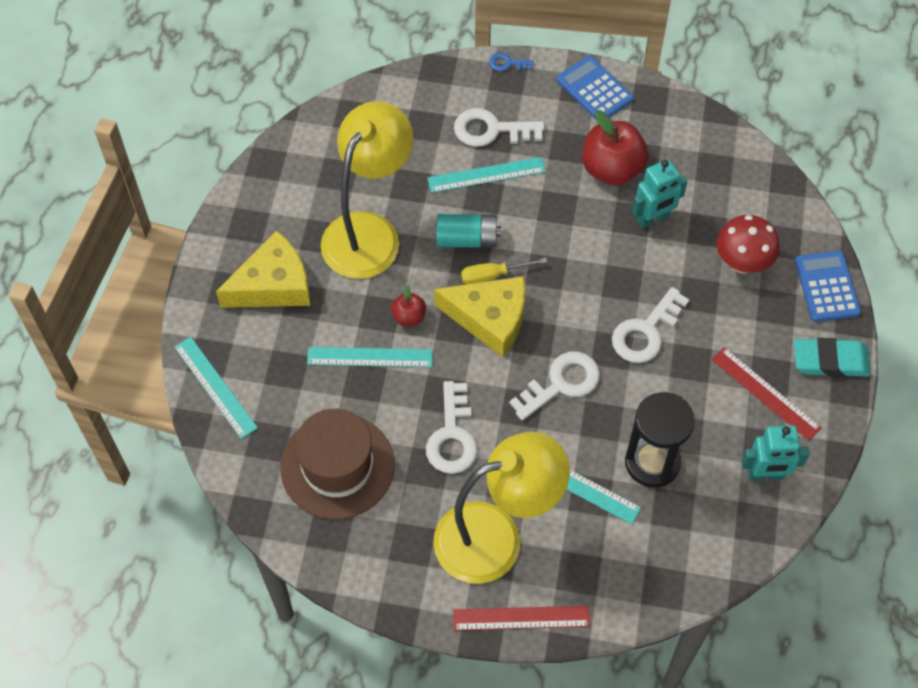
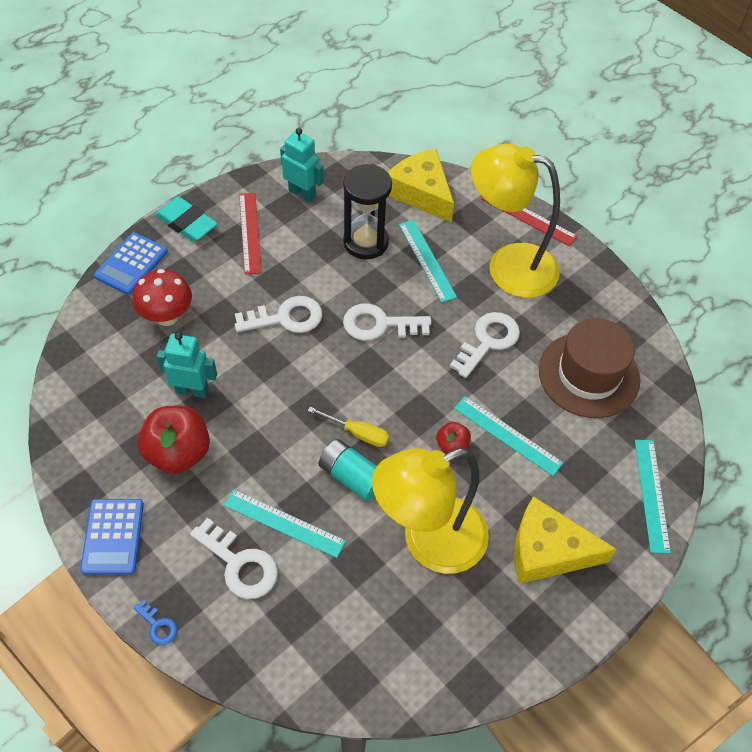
camera: 145 degrees left, 5 degrees down
yellow cheese [434,276,525,357] -> yellow cheese moved to [388,149,454,223]

